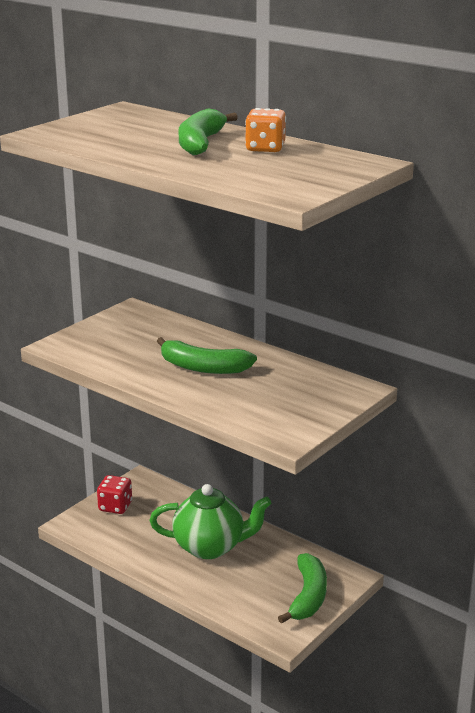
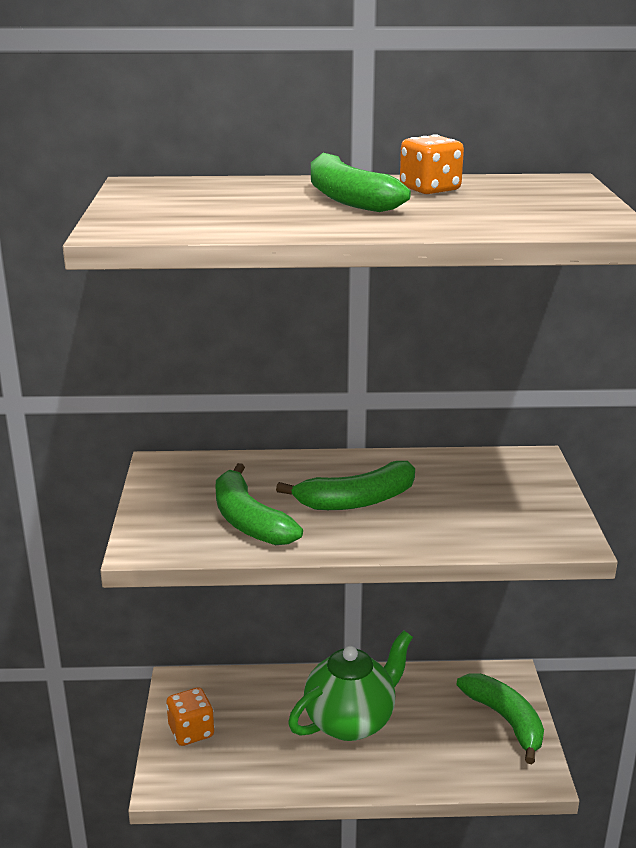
camera: 40 degrees left, 0 degrees up
red dice [97,475,132,514] -> orange dice [166,687,214,746]
none -> green banana [216,463,303,545]

